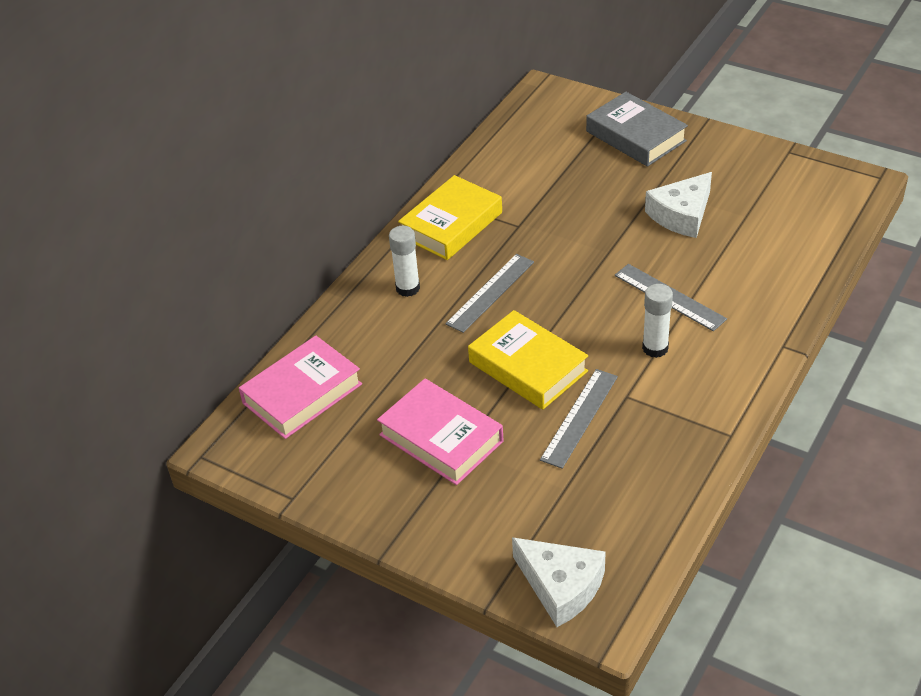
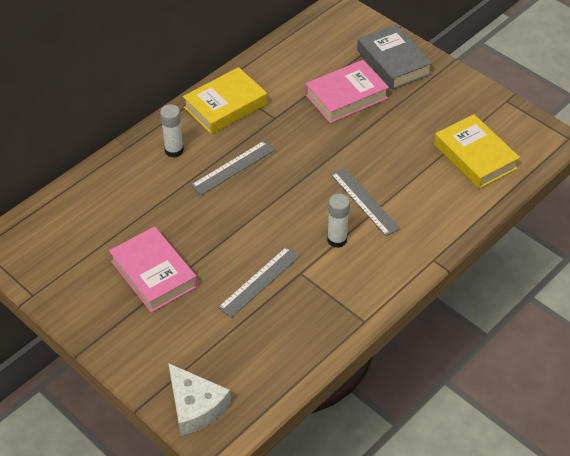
camera: 10 degrees right, 5 degrees up
pink book [239,336,362,439] -> pink book moved to [305,60,389,123]
yellow book [468,310,588,410] -> yellow book moved to [434,114,520,189]
white cheese [645,172,712,238] -> none

